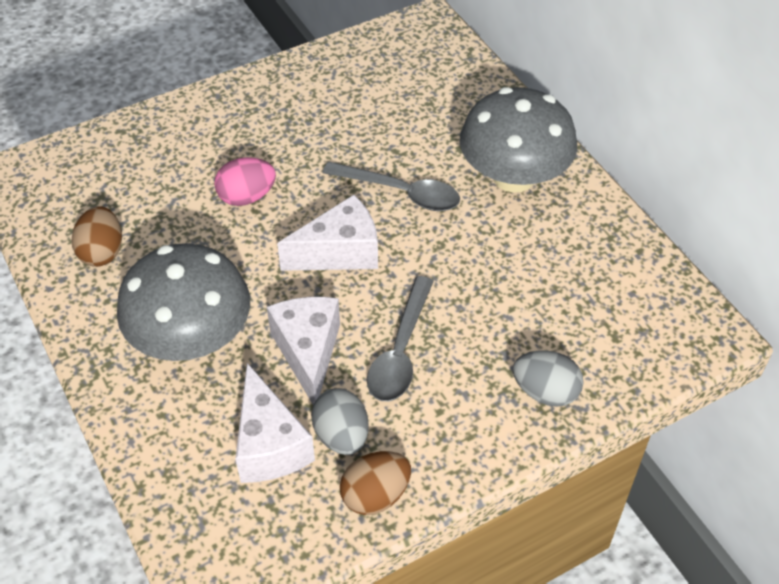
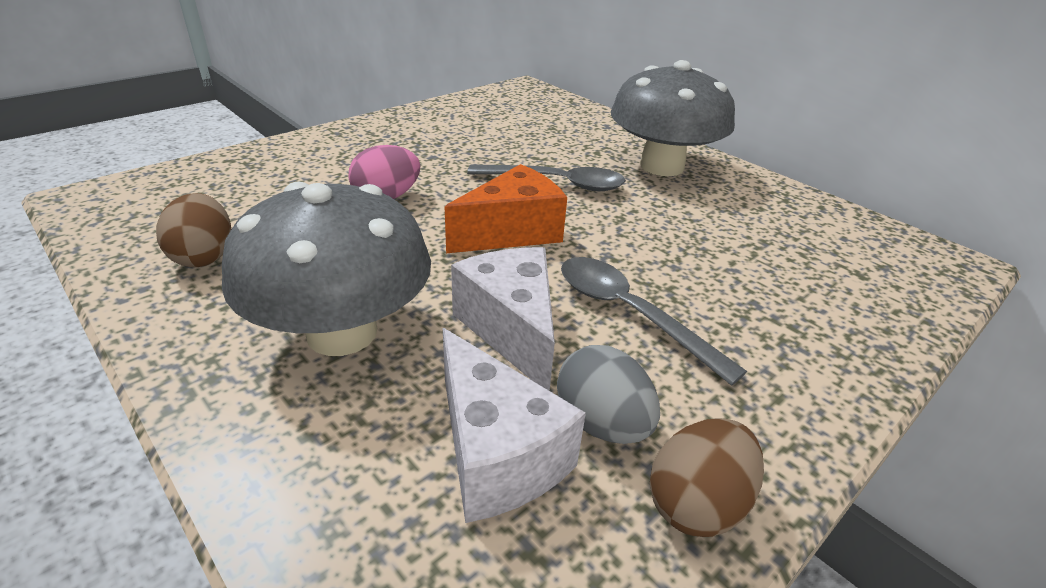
camera: 15 degrees left, 15 degrees down
white cheese [277,195,378,271] -> orange cheese [445,164,567,253]
grey spoon [367,276,434,401] -> grey spoon turned 135 degrees clockwise [561,257,747,386]
grey egg [513,350,584,407] -> none

